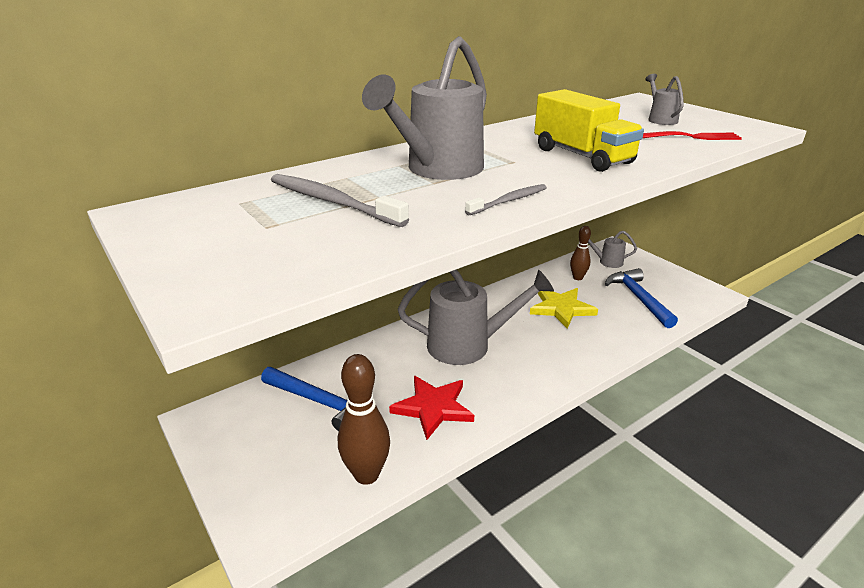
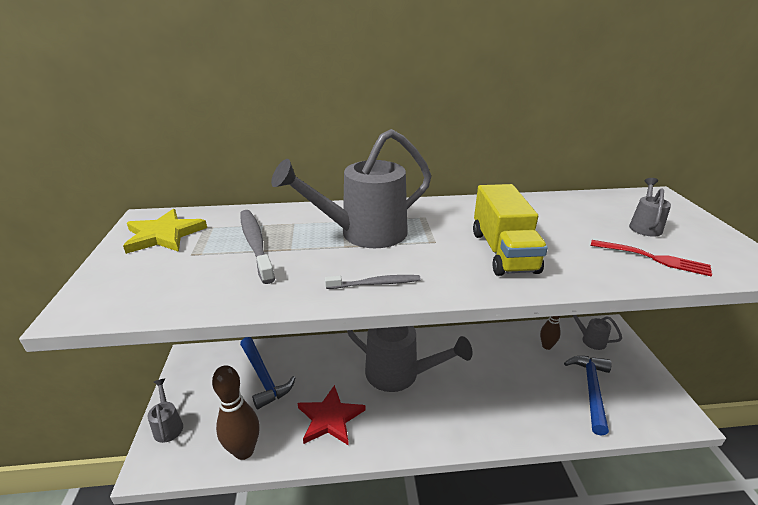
camera: 30 degrees right, 0 degrees up
yellow star [530,288,598,329] -> yellow star moved to [123,209,207,254]
none -> grey watering can [148,379,183,443]

